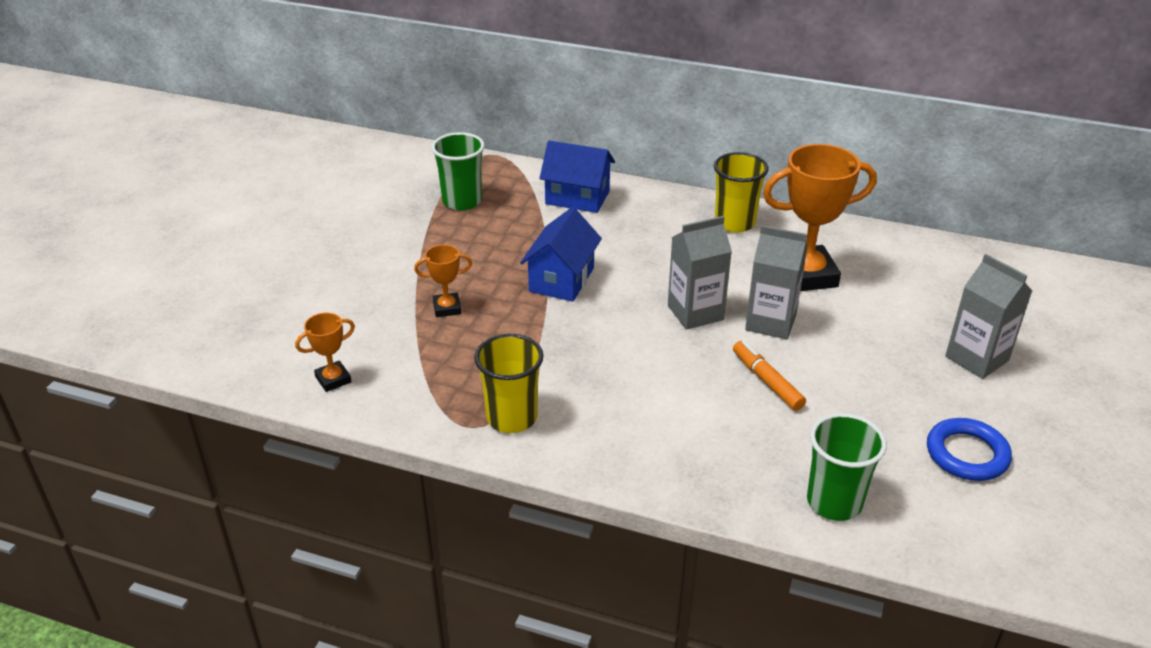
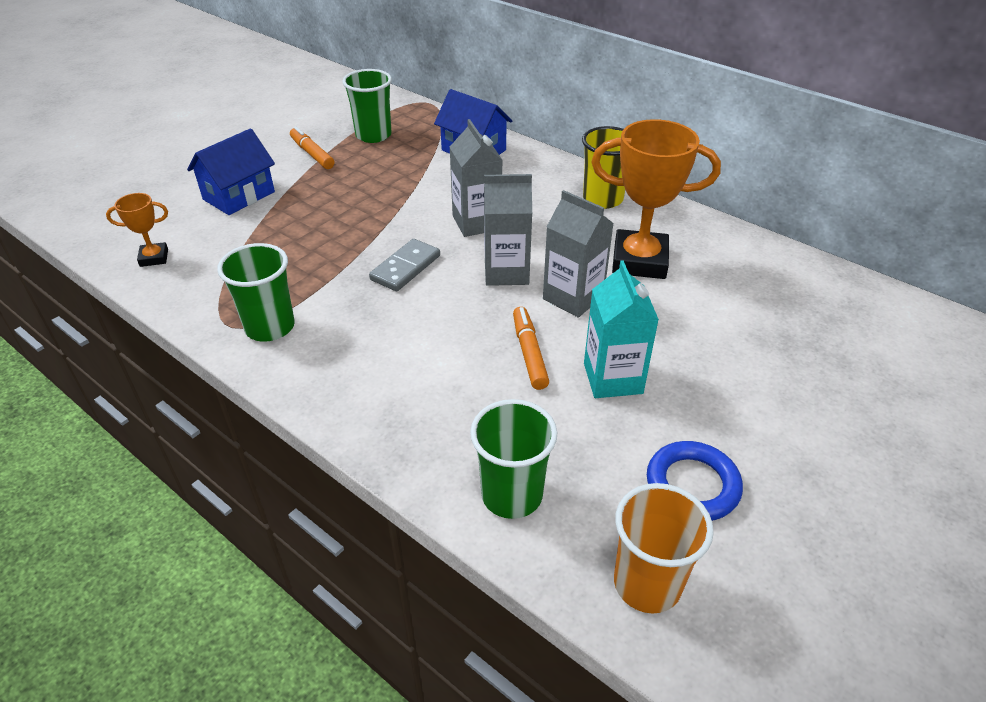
camera: 20 degrees right, 5 degrees up
orange trophy [414,245,472,317] -> none
yellow cup [474,334,543,433] -> green cup [217,243,295,341]
blue house [520,207,602,302] -> blue house moved to [187,128,275,215]
grey carton [945,254,1032,379] -> grey carton moved to [450,119,502,237]
none -> orange marker [290,126,334,169]
none -> grey domino [369,239,440,291]
none -> turquoise carton [584,260,659,398]
none -> orange cup [614,483,714,614]

